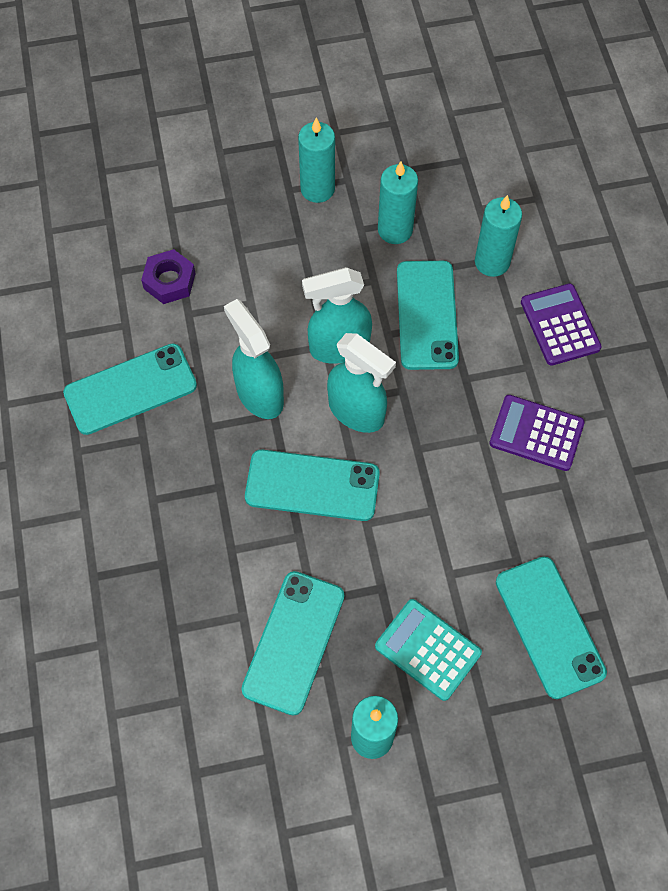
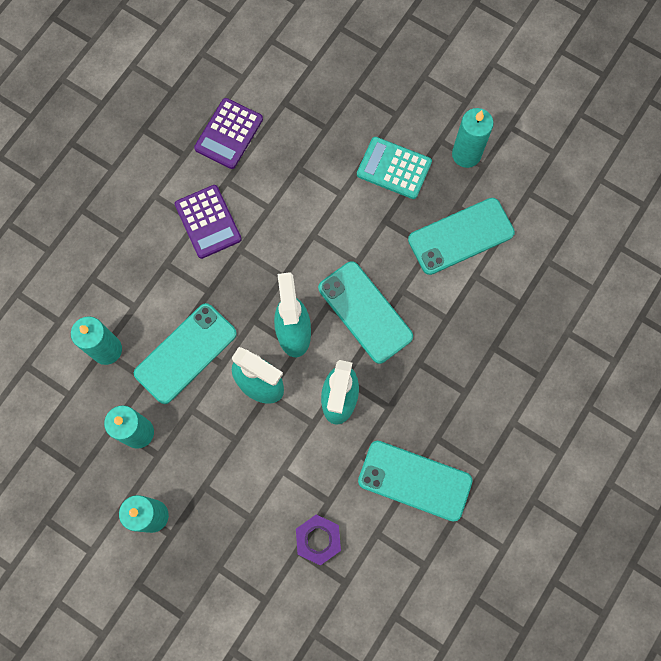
camera: 135 degrees left, 10 degrees up
turquoise calculator [375,599,482,701] -> turquoise calculator turned 120 degrees clockwise [357,137,432,199]
turquoise phone [496,557,607,699] -> none
purple calculator [521,283,602,366] -> purple calculator moved to [194,98,263,169]

